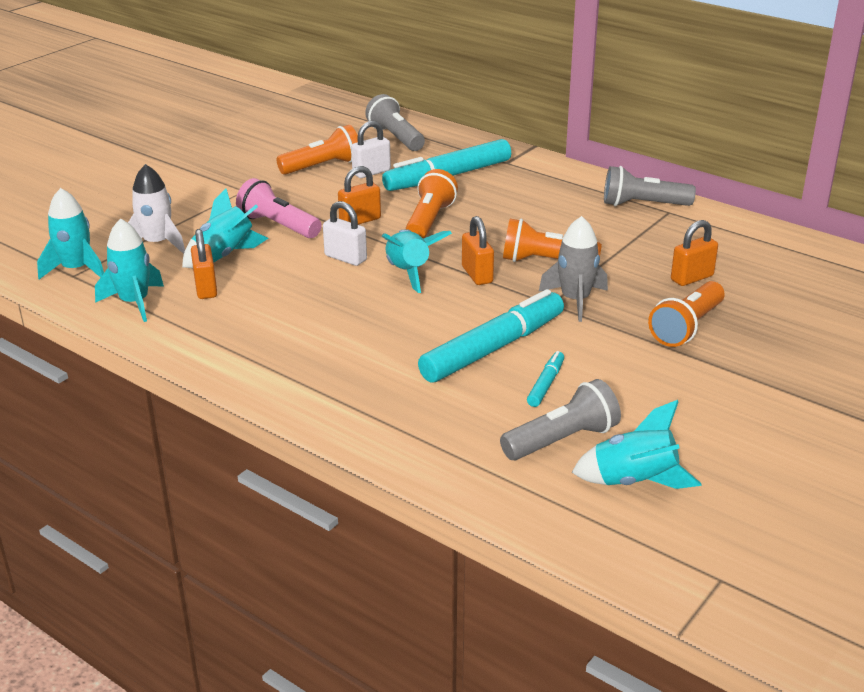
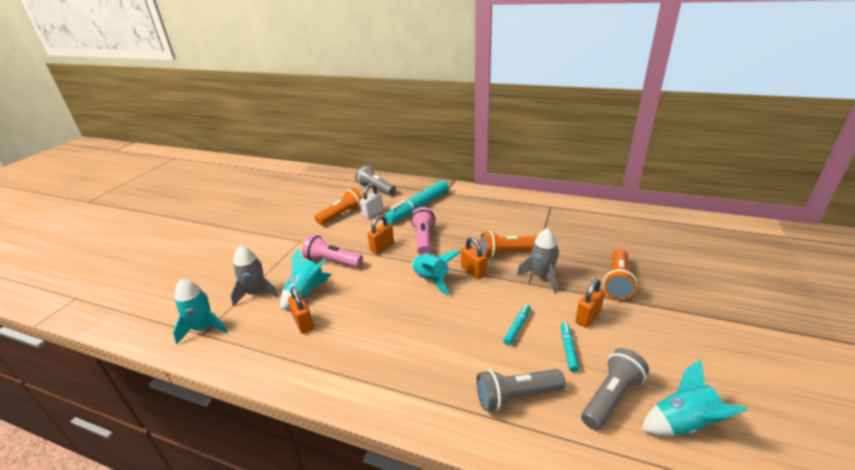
camera: 15 degrees left, 0 degrees up
turquoise rocket [95,219,164,322] -> none
white rocket [128,164,185,254] -> grey rocket [230,246,279,306]
white padlock [323,201,367,266] -> none
orange flashlight [406,169,458,239] -> pink flashlight [411,207,435,255]
turquoise marker [418,289,564,383] -> turquoise marker [503,304,531,345], size x0.45
grey flashlight [604,166,696,206] -> grey flashlight moved to [476,369,565,411]
orange padlock [671,220,718,286] -> orange padlock moved to [575,279,605,328]

